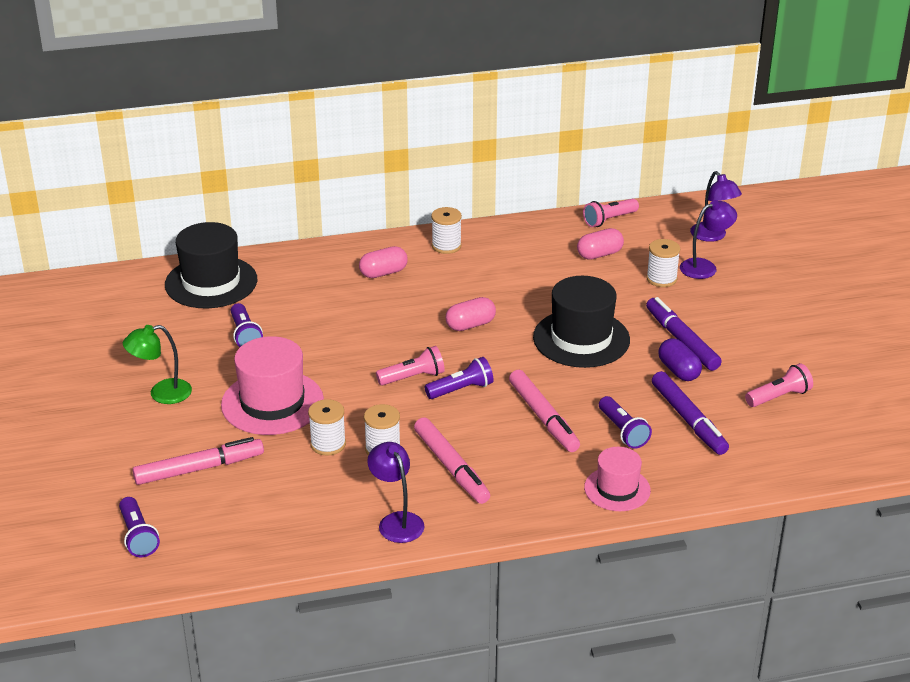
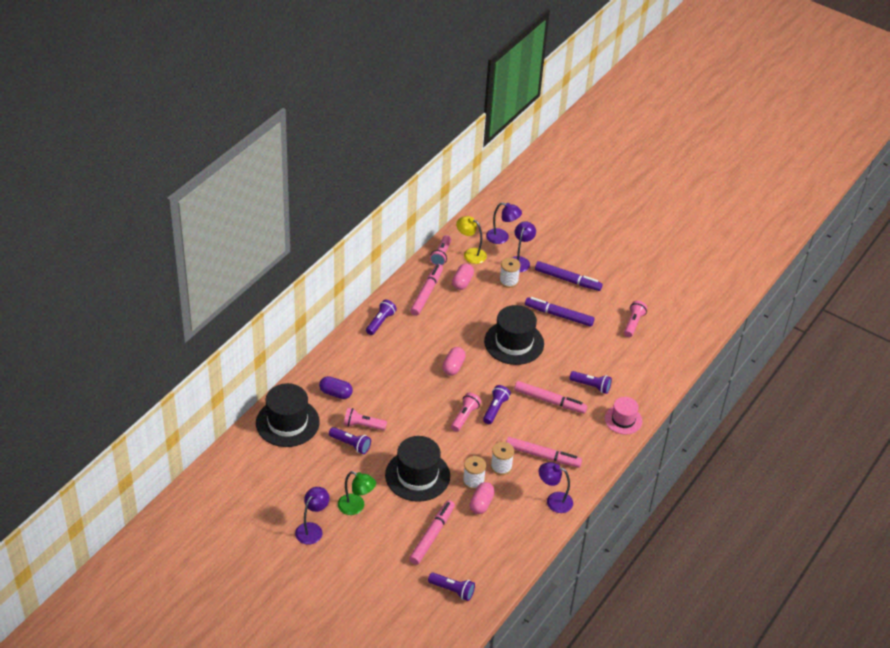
camera: 45 degrees left, 10 degrees up
green lamp [123,325,192,404] -> green lamp turned 90 degrees counterclockwise [338,471,376,515]
pink hat [221,336,324,435] -> black hat [385,436,450,502]
pink capsule [359,246,408,278] -> pink capsule moved to [470,482,495,514]
white spool [431,207,462,254] -> purple flashlight [366,299,397,335]
purple marker [652,371,729,455] -> purple marker moved to [535,261,602,291]
purple capsule [658,338,702,381] -> purple capsule moved to [319,376,353,399]
none -> purple lamp [295,487,329,545]
none -> pink flashlight [344,408,387,431]
none -> pink marker [410,264,443,316]
none -> yellow lamp [456,216,487,264]

